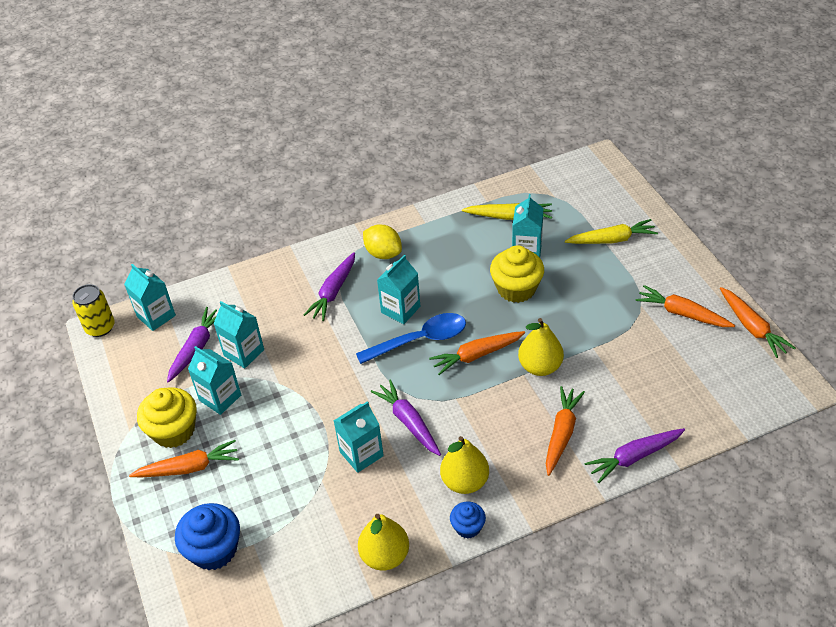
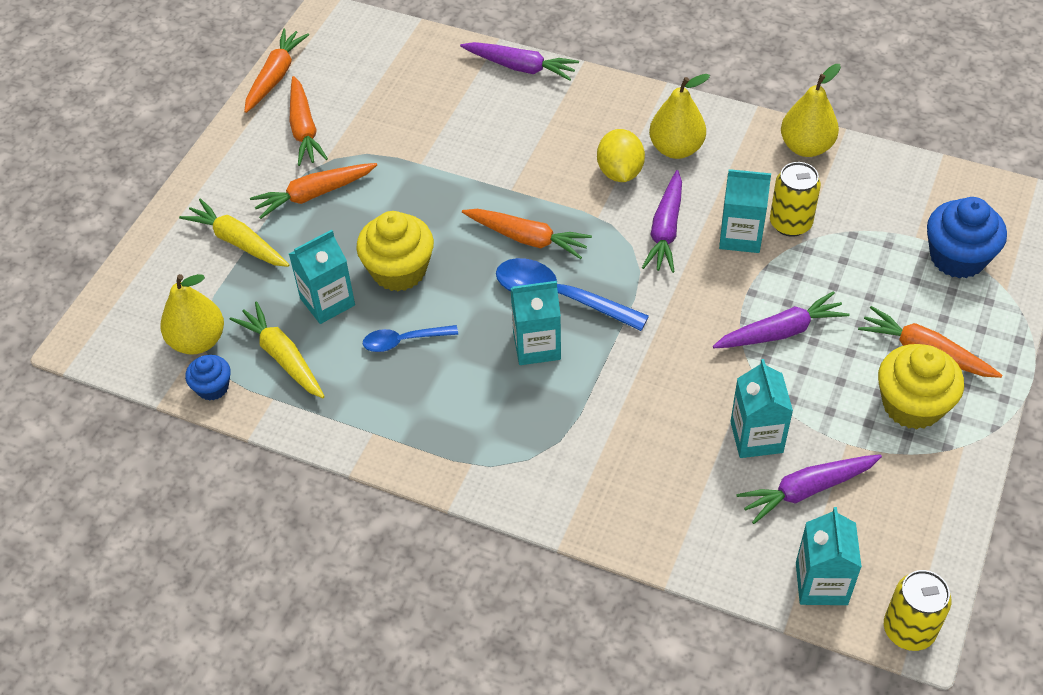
camera: 135 degrees left, 5 degrees up
turquoise carton [188,346,241,415] -> none
purple carrot [304,252,355,321] -> purple carrot moved to [713,291,850,348]
yellow lemon [363,224,402,259] -> yellow lemon moved to [597,129,645,182]
blue cupcake [450,502,486,539] -> blue cupcake moved to [185,355,231,401]
yellow pear [518,318,564,376] -> yellow pear moved to [160,274,224,355]
orange carrot [546,386,585,476] -> orange carrot moved to [250,163,377,219]
none -> blue spoon [363,325,458,352]
none -> yellow can [770,162,821,237]

